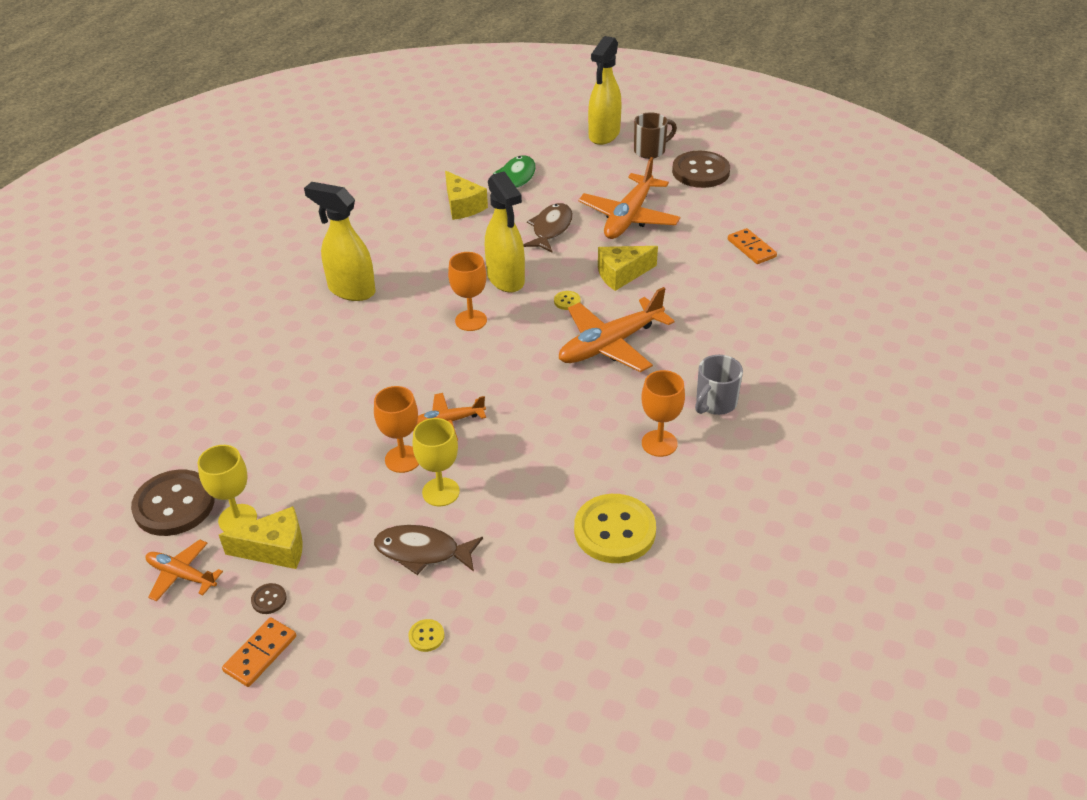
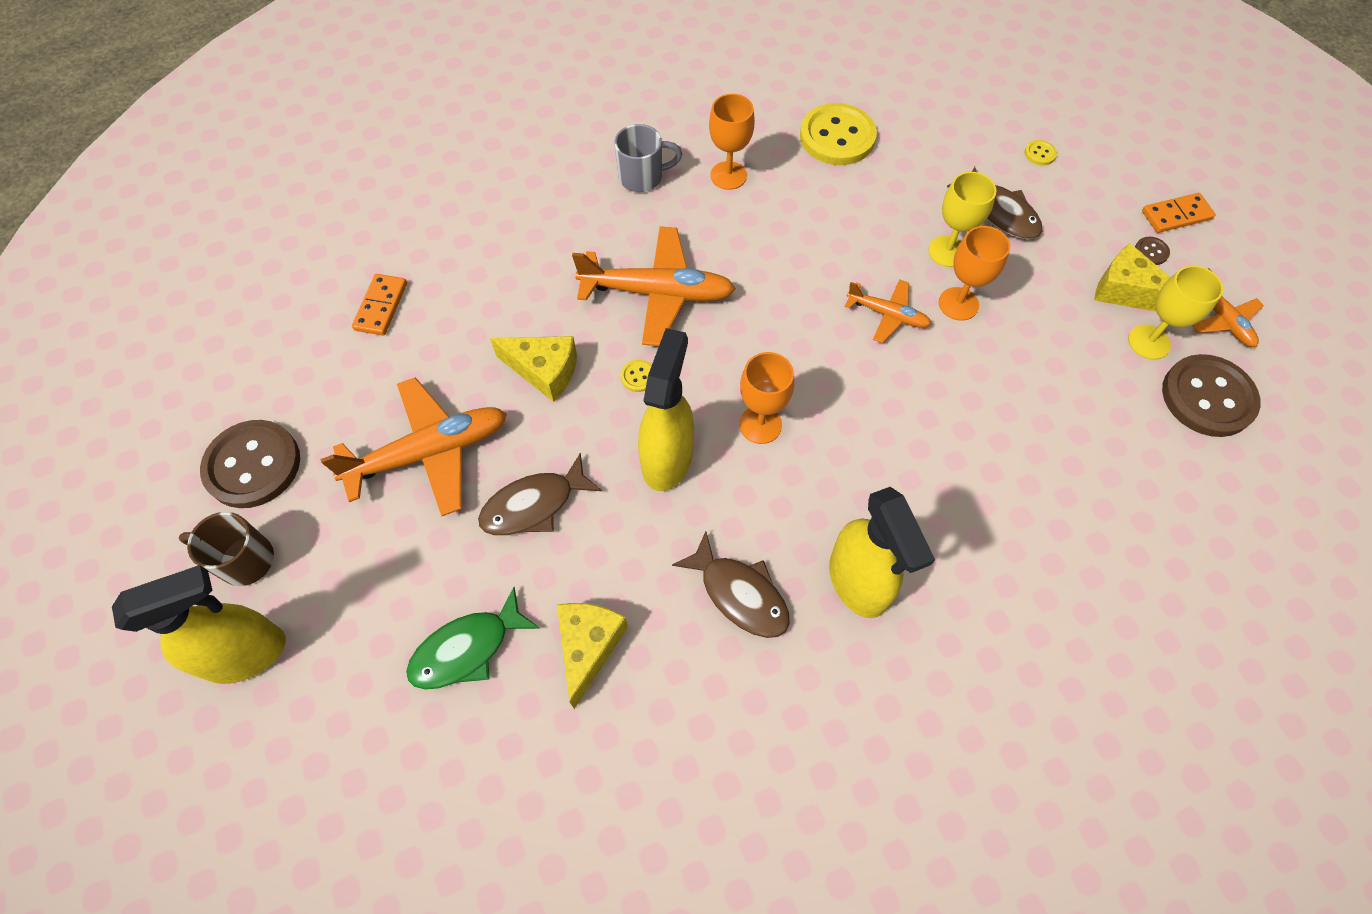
camera: 140 degrees left, 20 degrees up
none -> brown fish [672,531,790,638]

